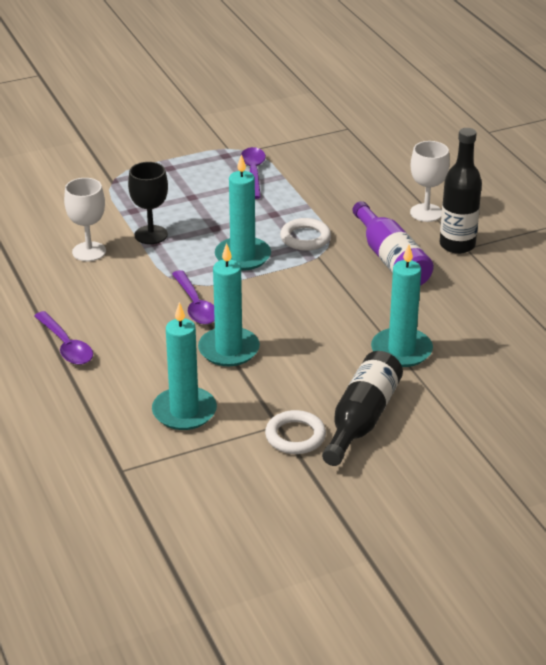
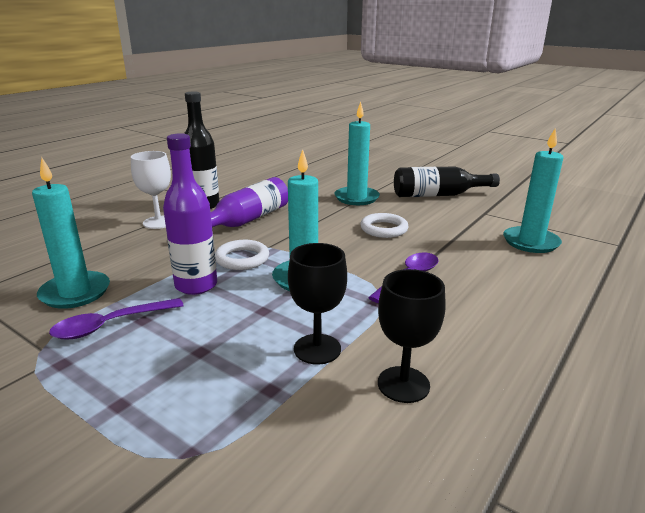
camera: 120 degrees left, 10 degrees down
purple spoon [34,311,93,365] -> none
white goblet [64,178,106,261] -> black goblet [378,269,446,403]
turquoise candle [198,243,260,366] -> turquoise candle moved to [32,157,110,309]
white ring [265,410,326,454] -> white ring moved to [360,213,409,238]
none -> purple bottle [163,133,217,295]

